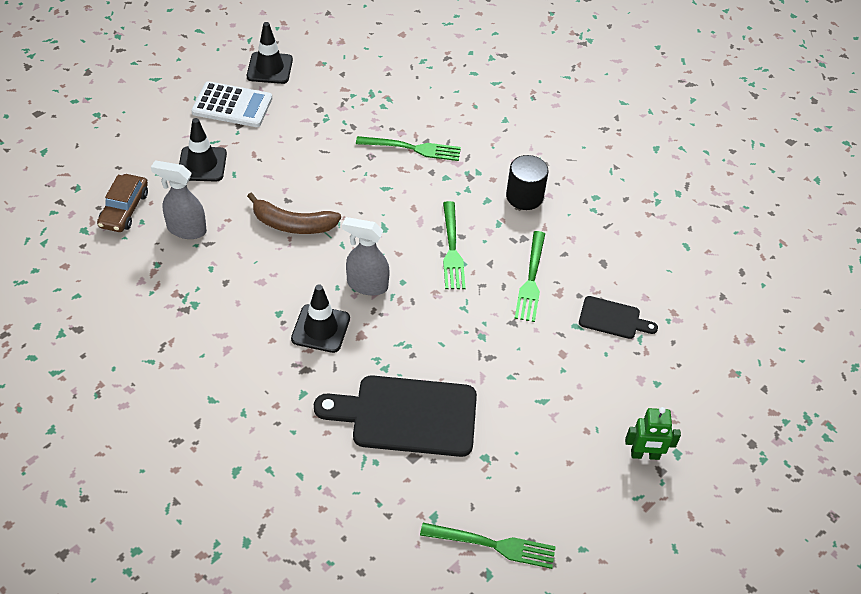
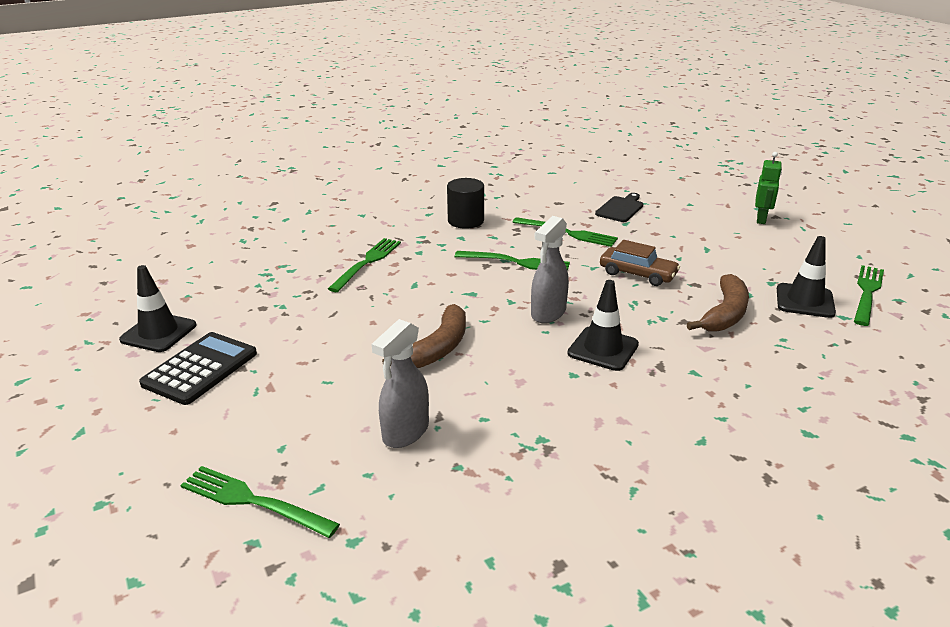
camera: 70 degrees left, 20 degrees down
brown car [97,174,148,232] -> brown car moved to [600,240,680,286]
black traffic cone [179,118,227,182] -> black traffic cone moved to [777,236,836,318]
white calculator [191,81,272,127] -> black calculator [139,332,257,405]
black cutting board [314,375,477,457] -> brown banana [687,274,749,332]
none -> green fork [180,466,340,538]

